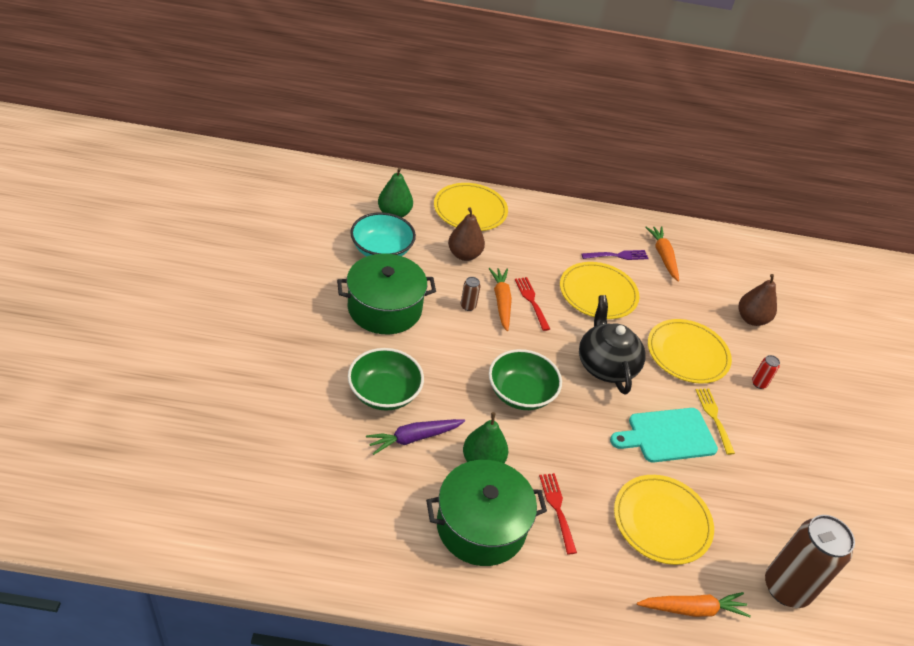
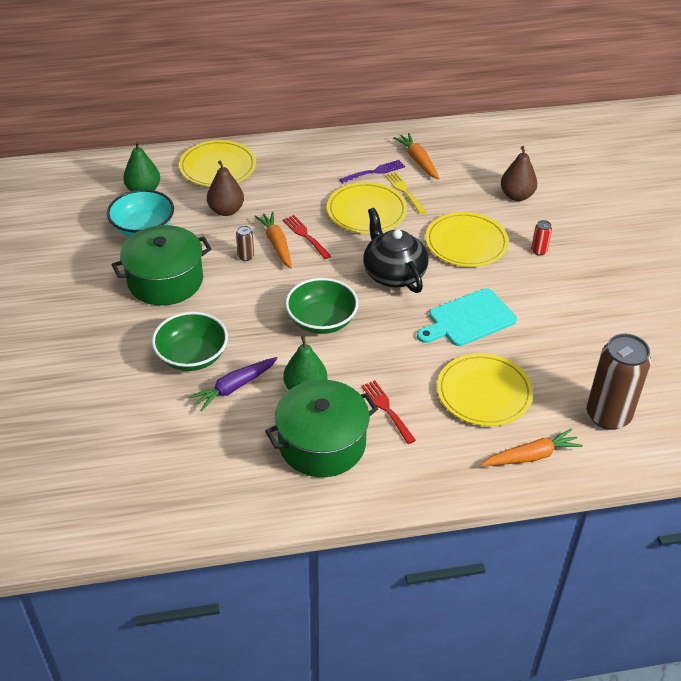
camera: 10 degrees left, 0 degrees up
yellow fork [696,388,735,455] -> yellow fork moved to [385,171,427,214]

